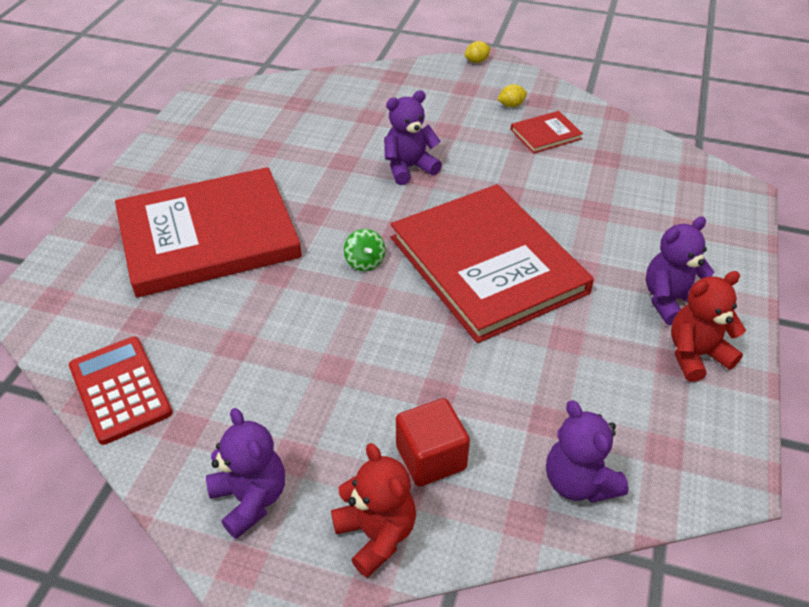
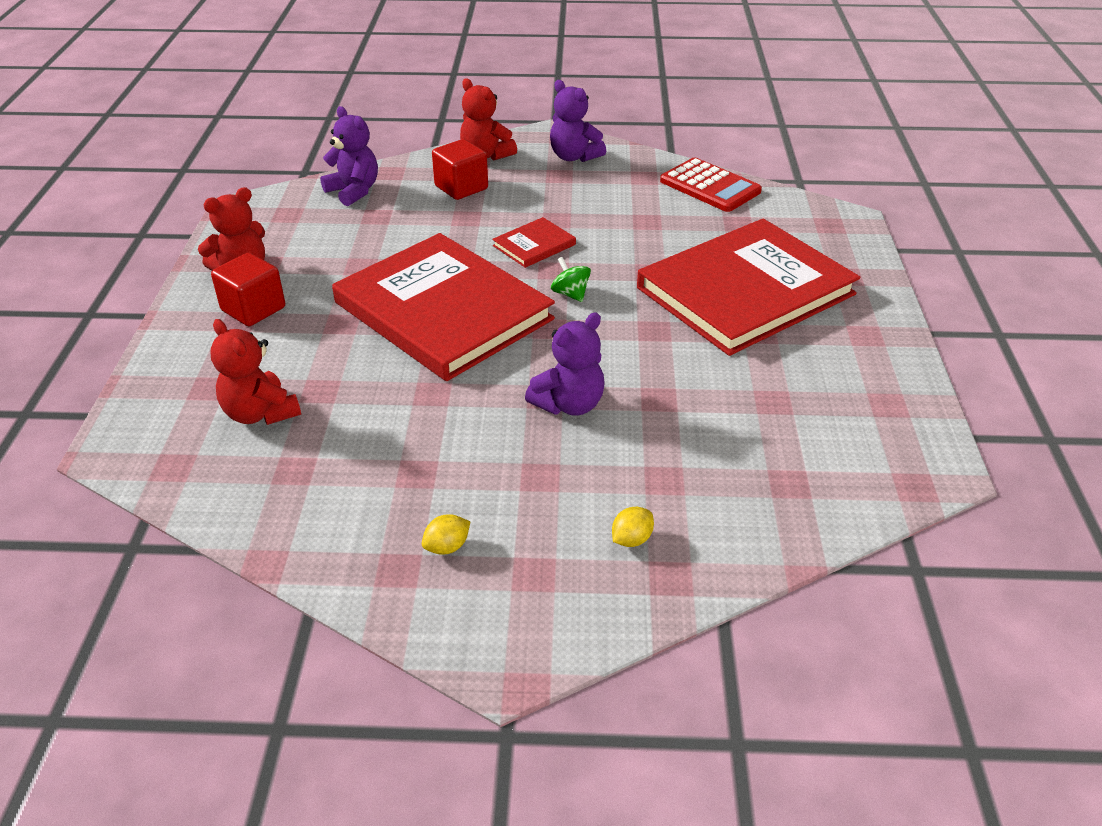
camera: 165 degrees right, 5 degrees down
yellow lemon [465,41,491,63] -> yellow lemon moved to [612,507,654,547]
red book [511,111,583,154] -> red book moved to [492,217,576,268]
purple teddy bear [646,217,714,325] -> red cube [211,252,285,326]
none -> red teddy bear [211,319,301,425]

